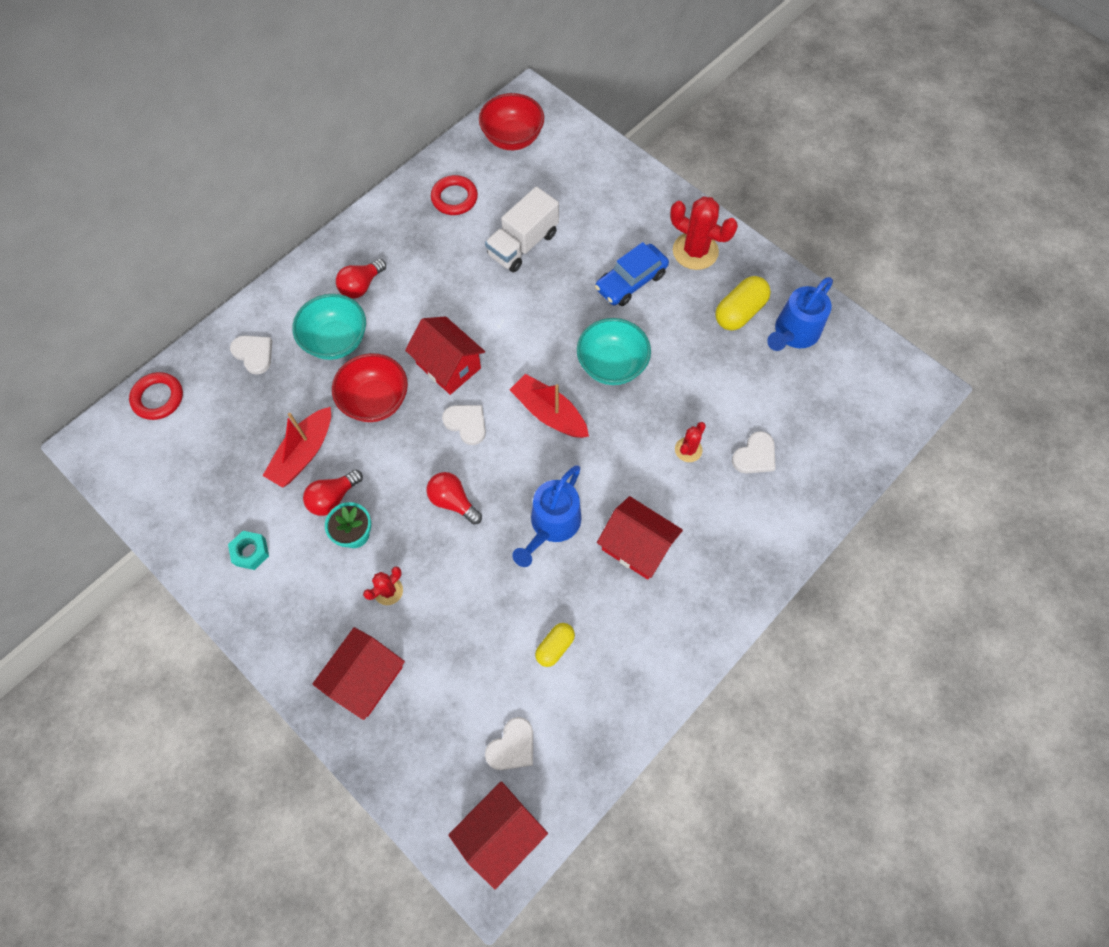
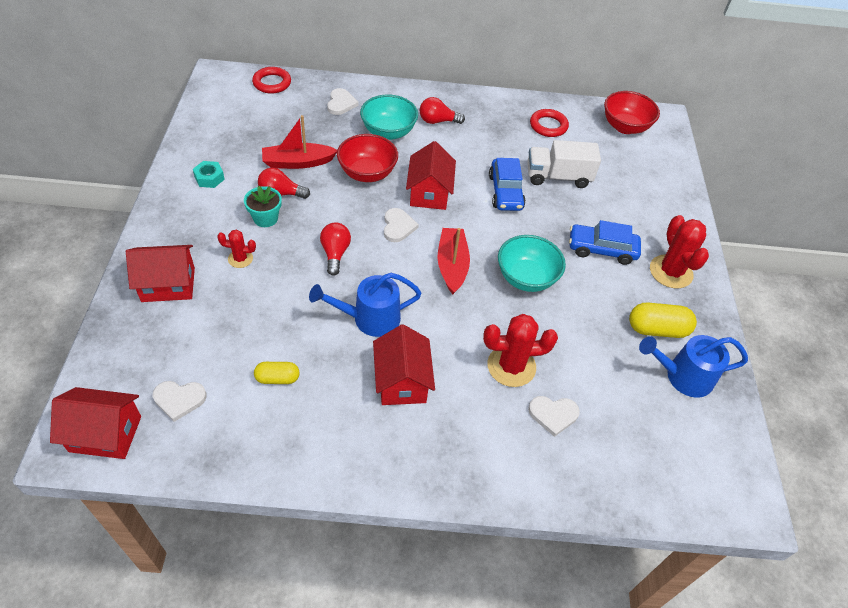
camera: 45 degrees right, 15 degrees down
red cactus [675,422,706,462] -> red cactus [483,314,558,387], size x1.84
none -> blue car [489,158,526,211]

